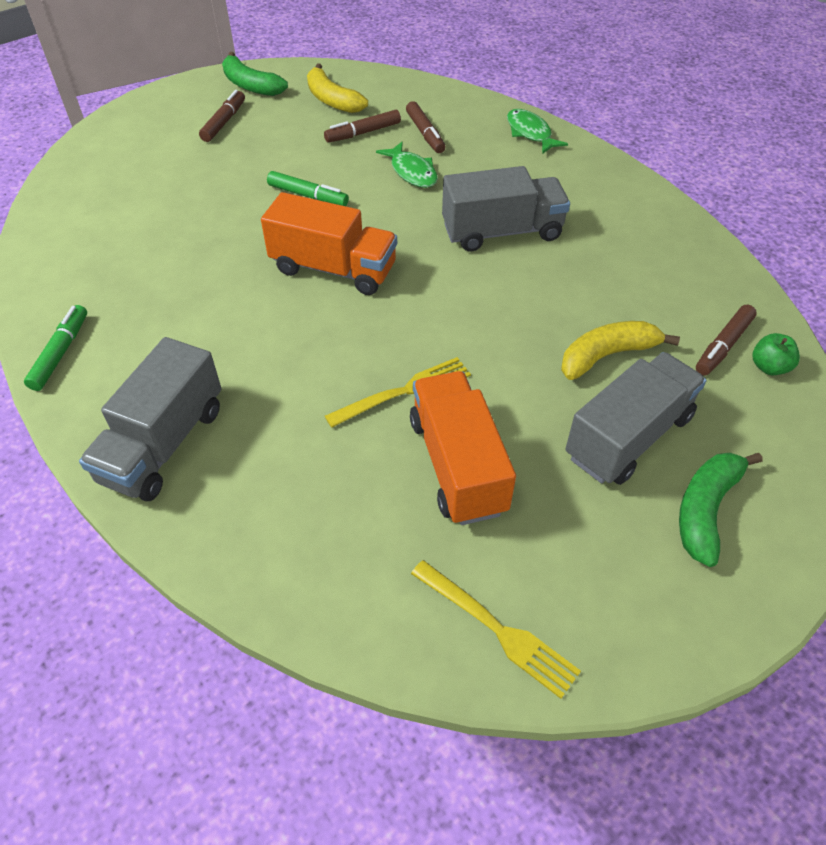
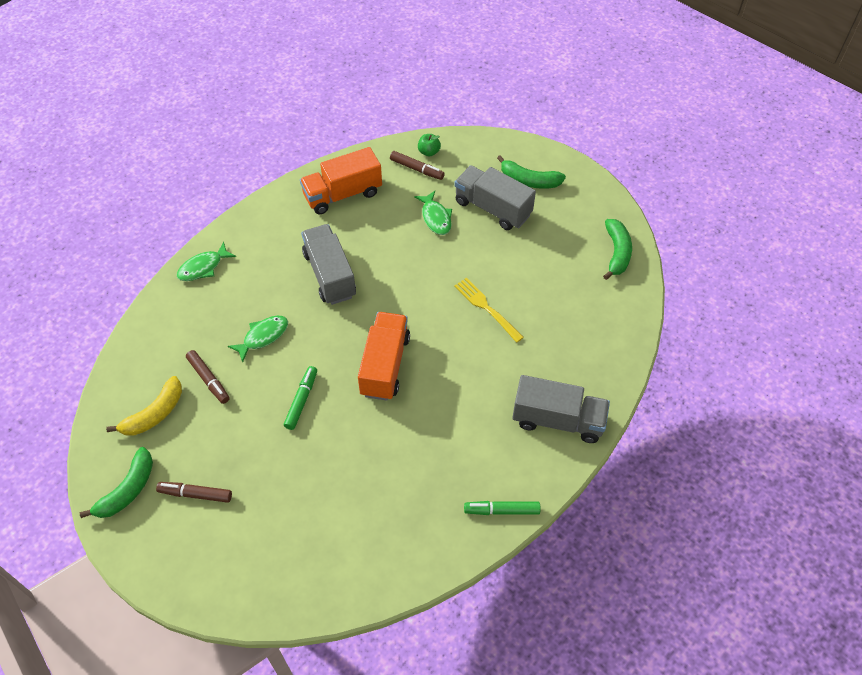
camera: 100 degrees left, 5 degrees up
brown marker [406,101,446,153] -> none
orange truck [410,371,516,525] -> orange truck moved to [300,147,382,214]
yellow fork [411,560,581,699] -> green banana [603,219,632,280]
yellow banana [561,321,680,380] -> green fish [414,191,452,235]

